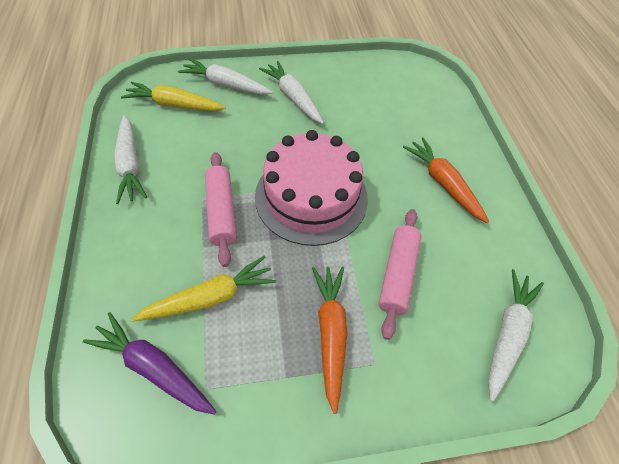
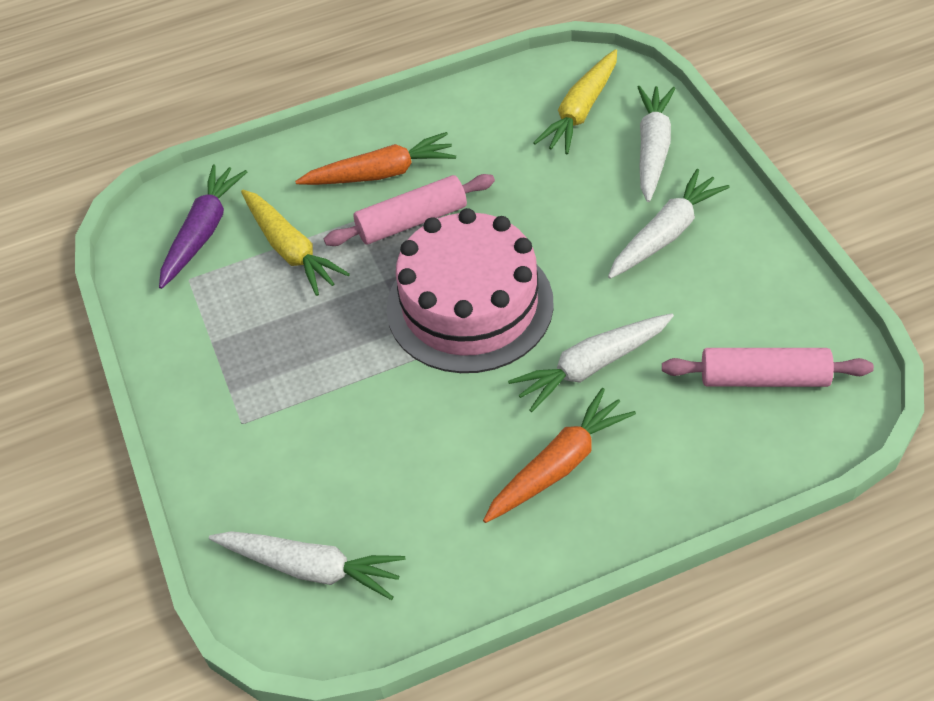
camera: 85 degrees right, 5 degrees down
white carrot [114,115,147,204] -> white carrot moved to [508,313,674,412]
yellow carrot [121,82,226,111] -> yellow carrot turned 150 degrees counterclockwise [533,49,617,154]
orange carrot [312,267,347,414] -> orange carrot moved to [295,132,456,185]
pink rolling pin [379,209,422,340] -> pink rolling pin moved to [662,348,874,387]

